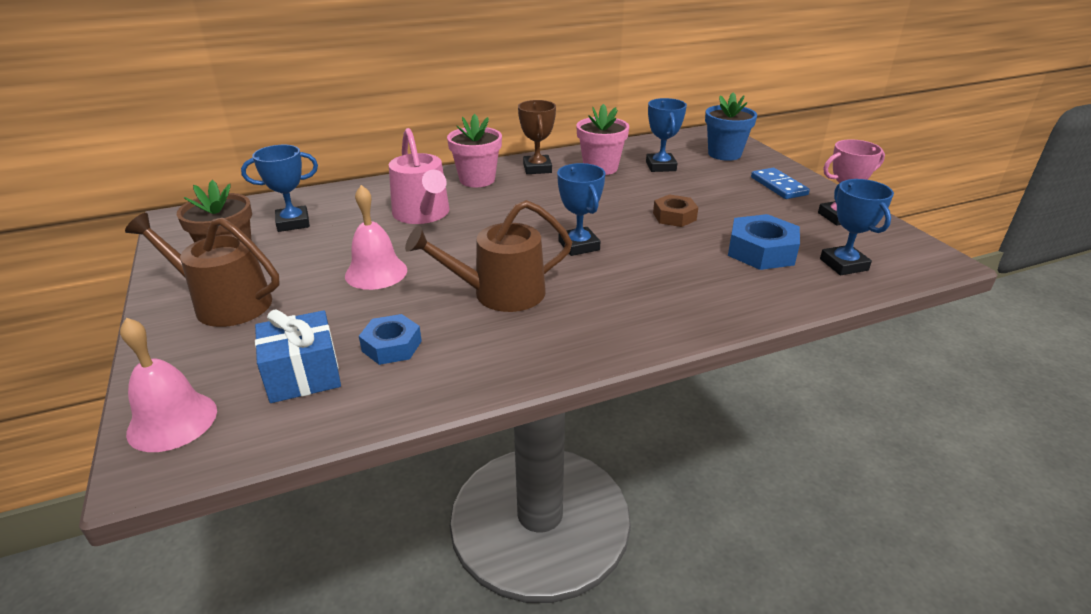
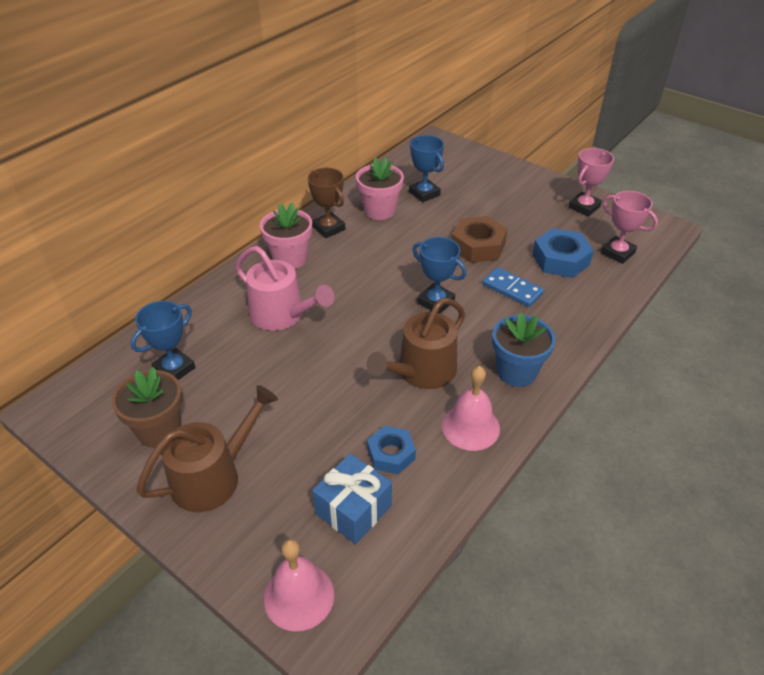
camera: 30 degrees left, 10 degrees up
brown watering can [125,213,280,327] -> brown watering can turned 150 degrees clockwise [136,385,278,512]
pink bell [345,185,407,290] -> pink bell moved to [442,366,500,451]
brown nut [653,194,698,227] -> brown nut [452,216,508,263], size x1.52
blue flower pot [705,92,757,161] -> blue flower pot moved to [492,312,555,387]
blue domino [751,168,810,199] -> blue domino moved to [482,267,544,307]
blue trophy [820,179,894,275] -> pink trophy [601,191,658,264]

